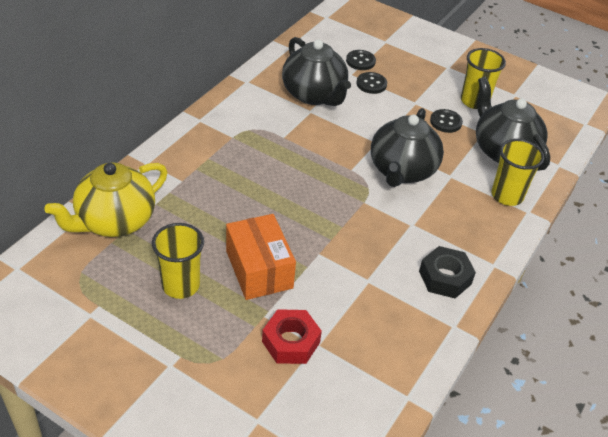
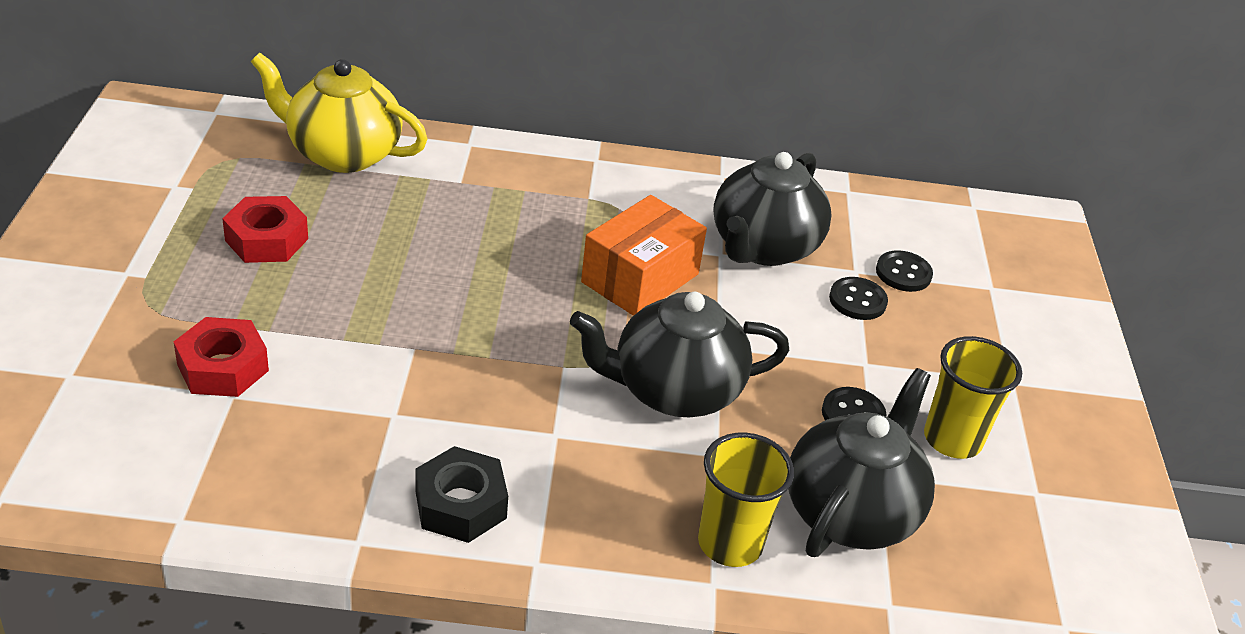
camera: 60 degrees right, 5 degrees down
yellow cup [152,223,204,299] -> red nut [222,196,308,263]
orange box [226,214,296,300] -> orange box moved to [581,195,707,316]

